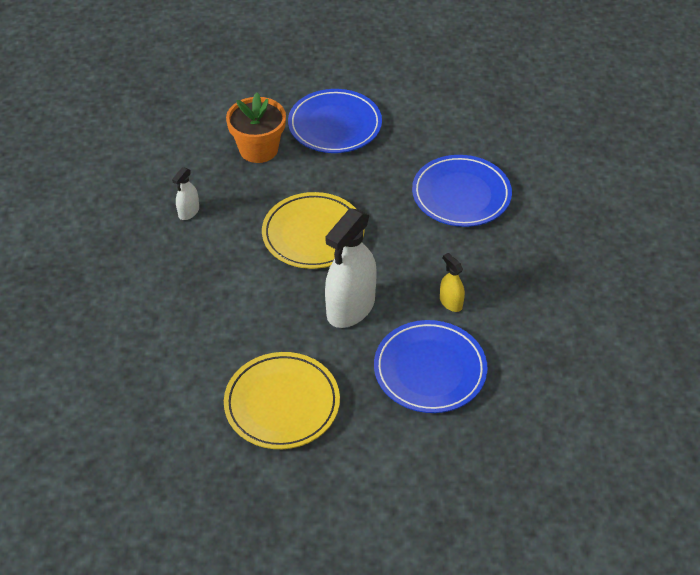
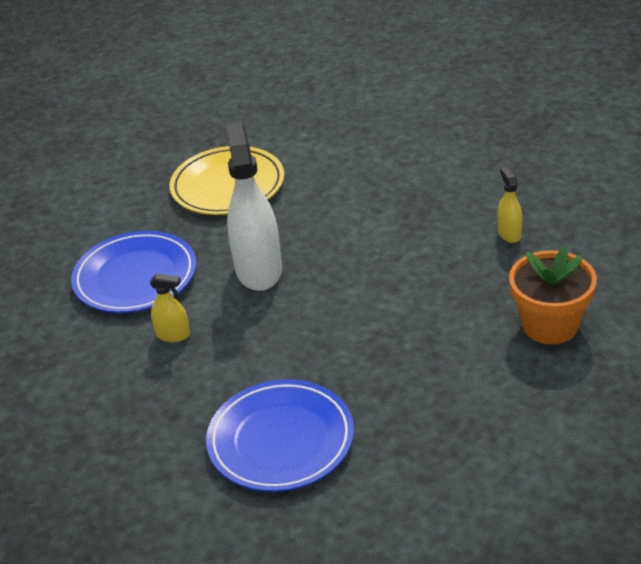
camera: 140 degrees right, 10 degrees down
white spray bottle [172,167,199,220] -> yellow spray bottle [497,167,522,243]
yellow plate [262,192,365,269] -> none
blue plate [288,89,382,153] -> none

